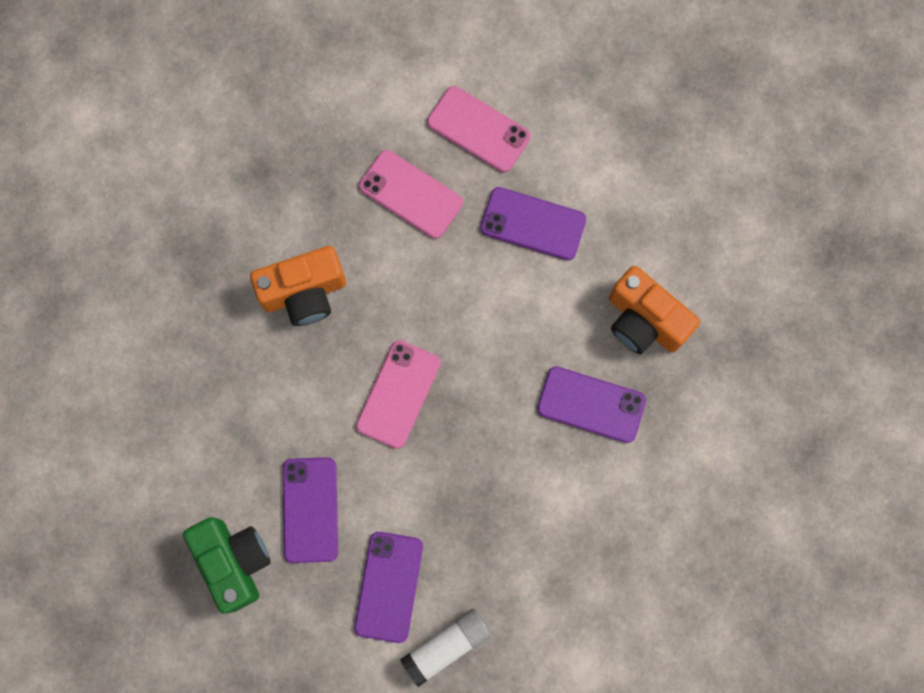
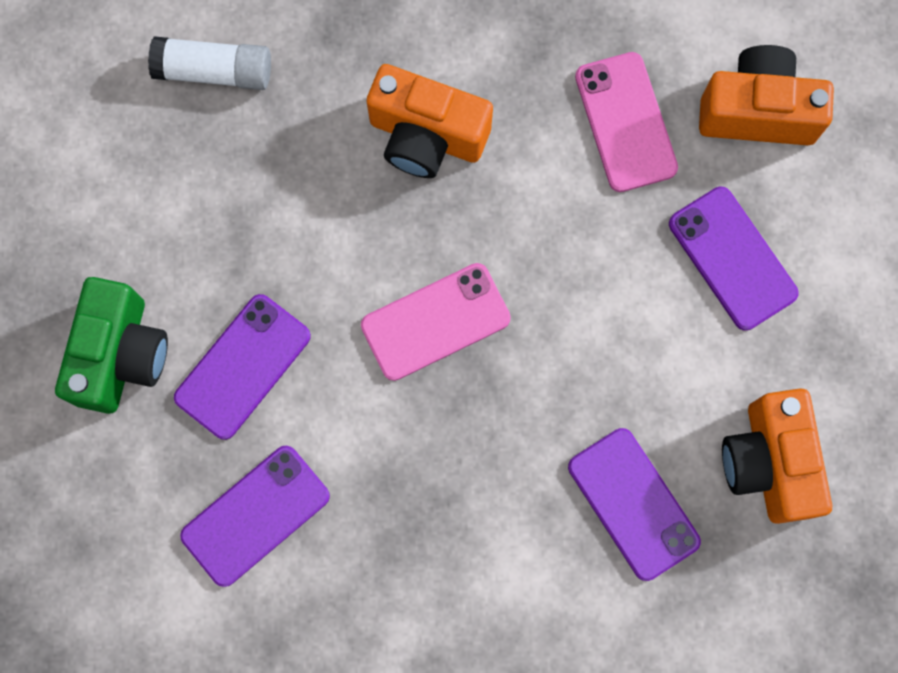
camera: 40 degrees right, 0 degrees up
white glue stick [400,609,492,687] -> white glue stick moved to [148,36,271,90]
pink phone [427,86,531,172] -> orange camera [699,45,834,145]

